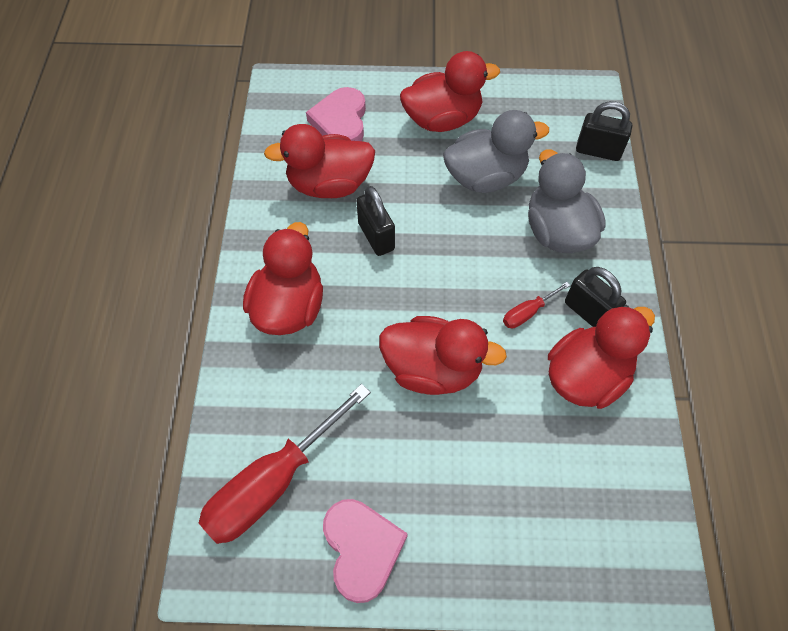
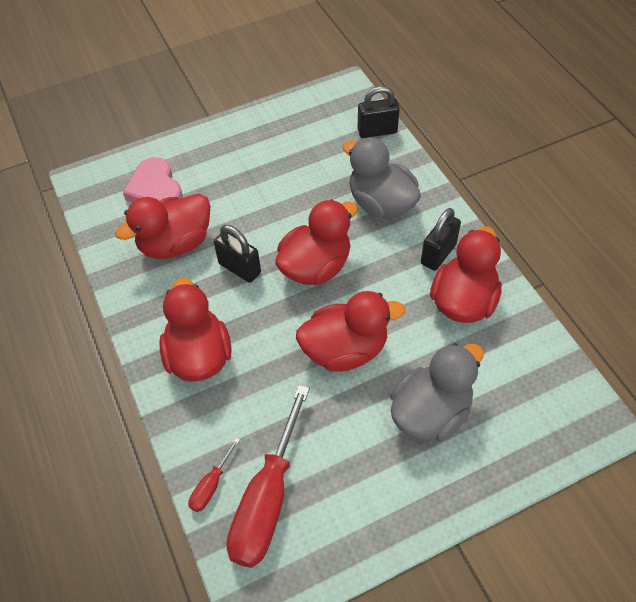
camera: 25 degrees left, 5 degrees down
pink heart [323,499,408,603] -> none
red duck [400,51,500,132] -> red duck moved to [275,199,358,285]
grey duck [443,110,549,193] -> grey duck moved to [390,343,484,441]
red screwdriver [503,282,570,328] -> red screwdriver moved to [188,437,240,512]
black padlock [565,267,626,327] -> black padlock turned 75 degrees counterclockwise [421,208,461,271]

